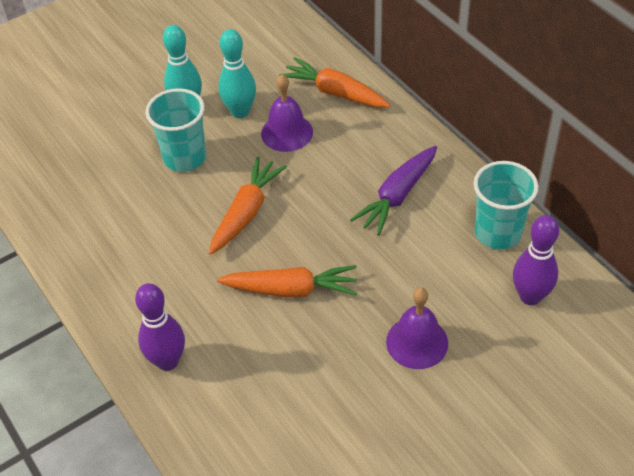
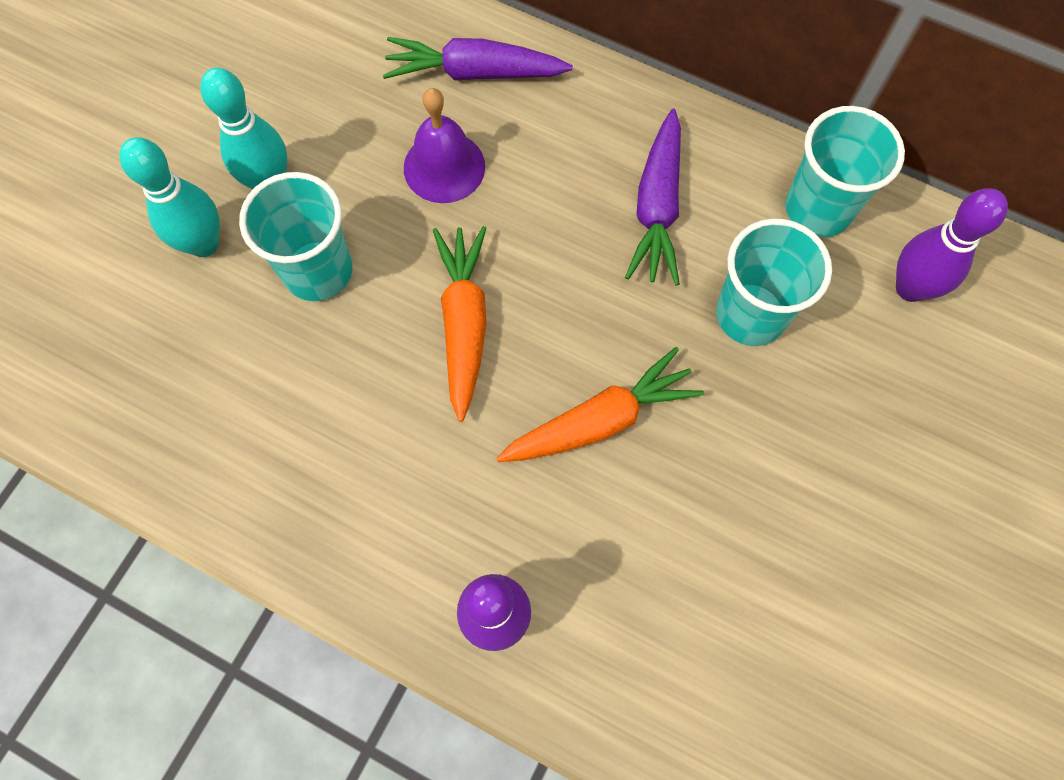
camera: 30 degrees left, 20 degrees up
turquoise bowling pin [218,29,256,118] -> turquoise bowling pin moved to [119,137,220,257]
orange carrot [279,57,391,107] -> purple carrot [383,37,573,81]
purple bell [386,287,448,369] -> none
none -> turquoise cup [716,219,832,346]

